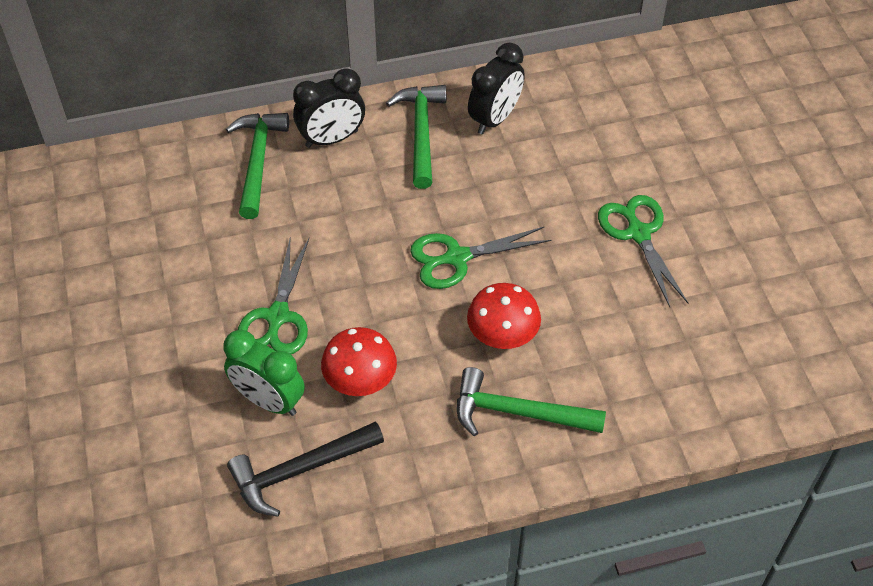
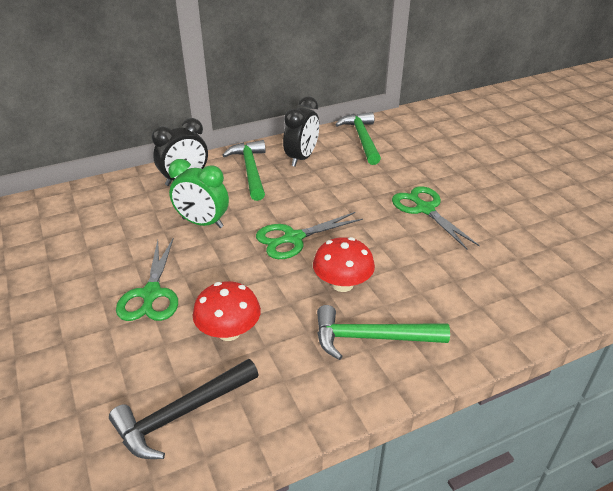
camera: 10 degrees left, 15 degrees down
green clock [223,330,305,416] -> green clock moved to [168,159,229,228]
green hammer [226,113,289,219] -> green hammer moved to [335,112,381,165]

